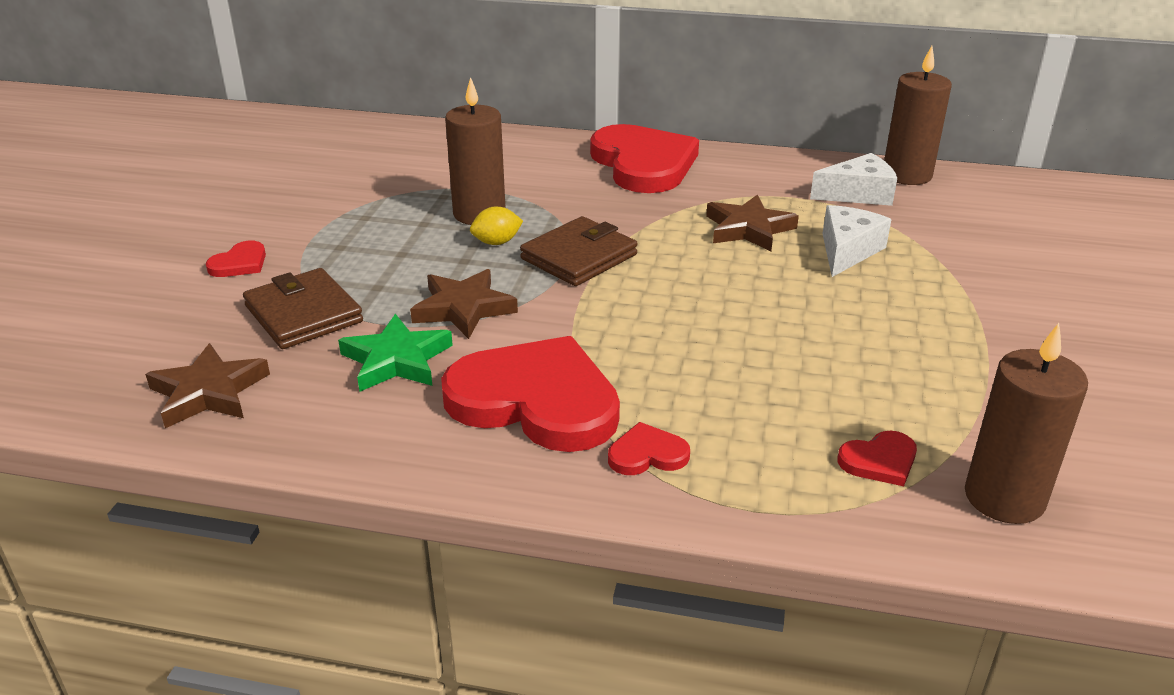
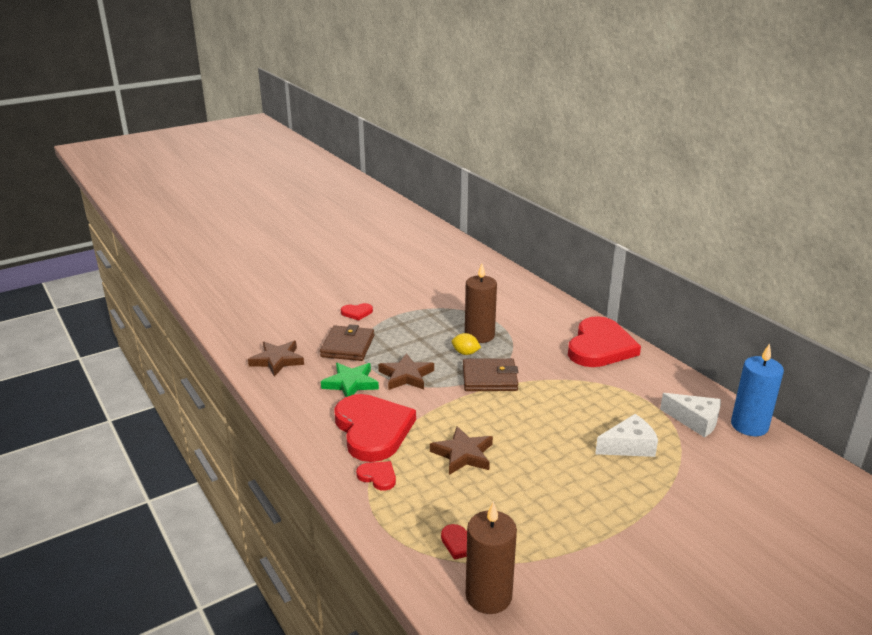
camera: 45 degrees right, 5 degrees down
brown star [706,195,799,251] -> brown star moved to [430,426,493,475]
brown candle [884,46,952,185] -> blue candle [731,343,784,436]

